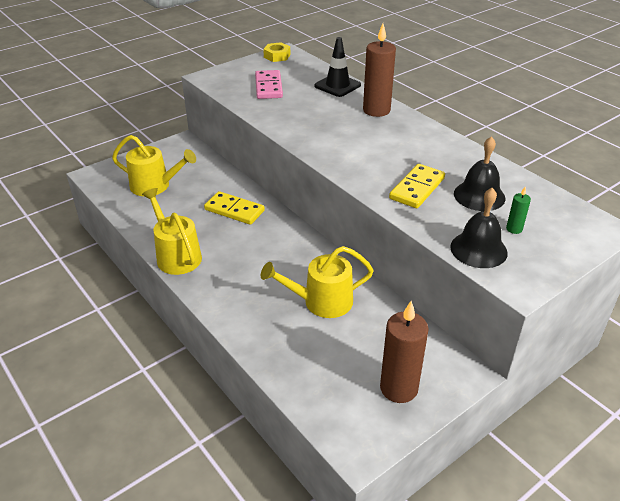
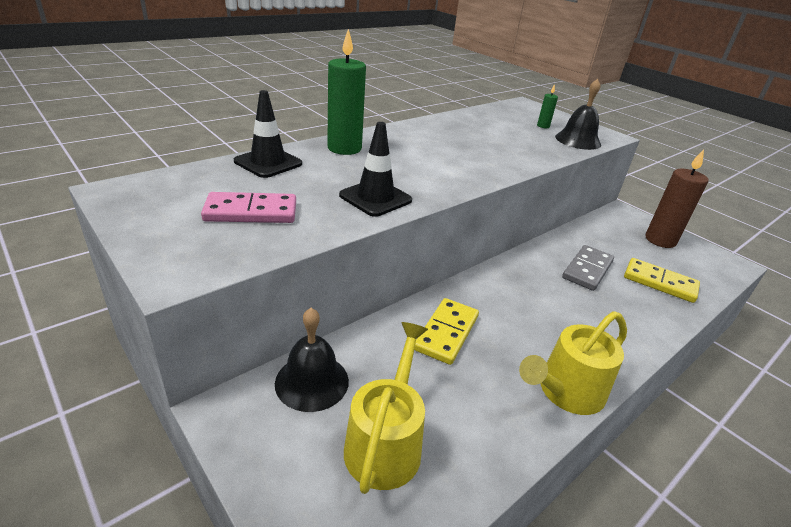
camera: 95 degrees left, 5 degrees down
yellow watering can [261,246,374,318] -> grey domino [562,245,614,291]
yellow nut [263,42,290,62] -> none
brown candle [363,23,396,117] -> green candle [327,29,366,155]
yellow domino [389,164,445,208] -> yellow domino moved to [624,258,700,303]
black bell [454,136,505,211] -> black bell moved to [275,308,349,412]
none -> black traffic cone [339,122,412,217]

